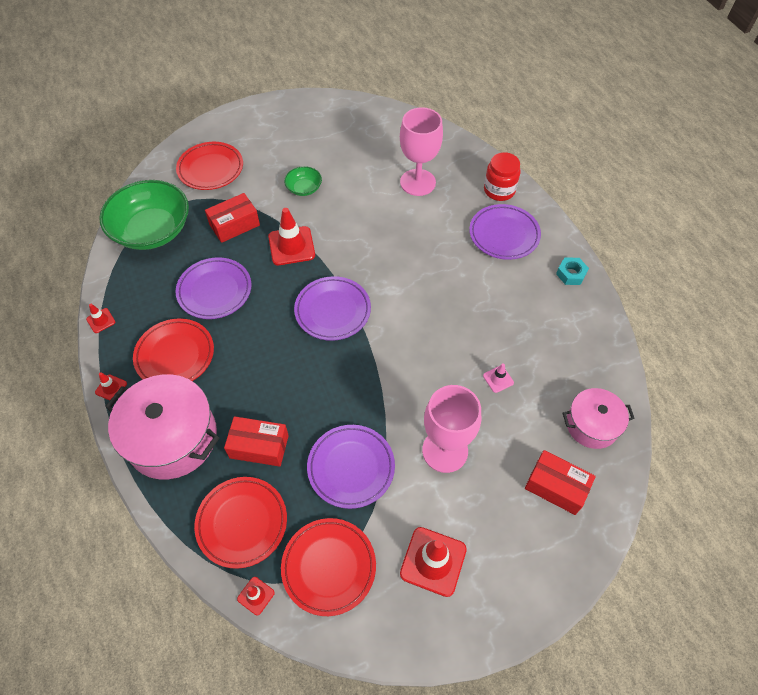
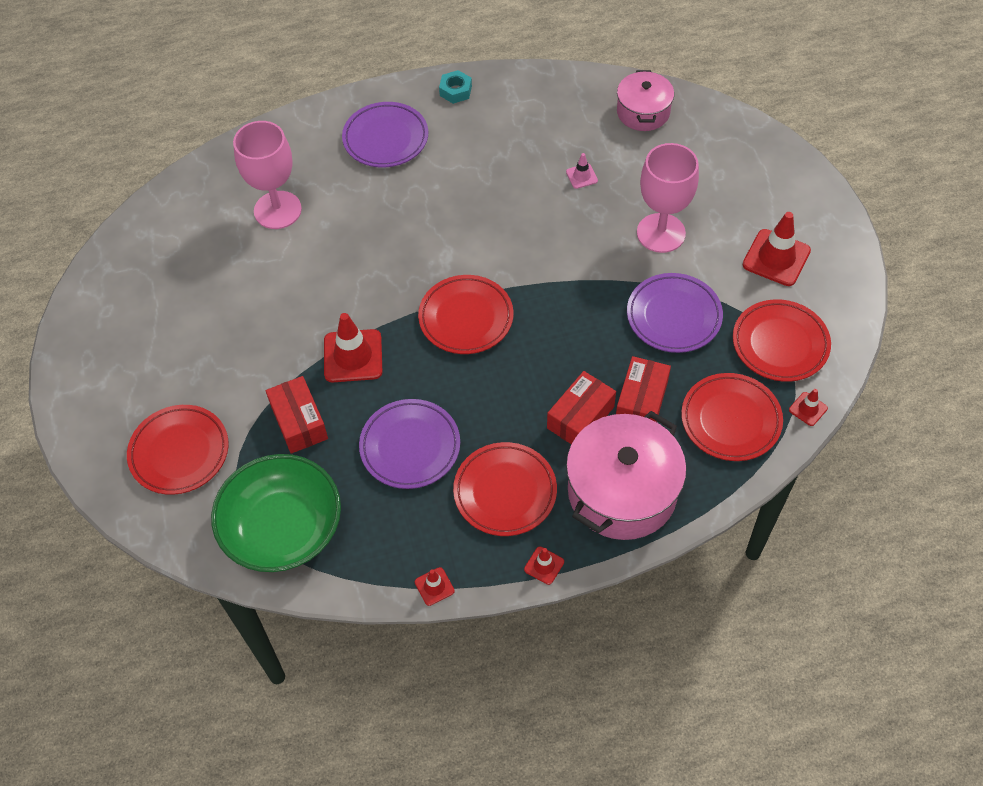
camera: 80 degrees left, 0 degrees up
green bowl [284,166,322,196] -> none
purple plate [294,276,371,341] -> red plate [418,275,513,354]
red jar [484,152,521,201] -> none
red box [525,450,596,515] -> red box moved to [547,371,616,444]

